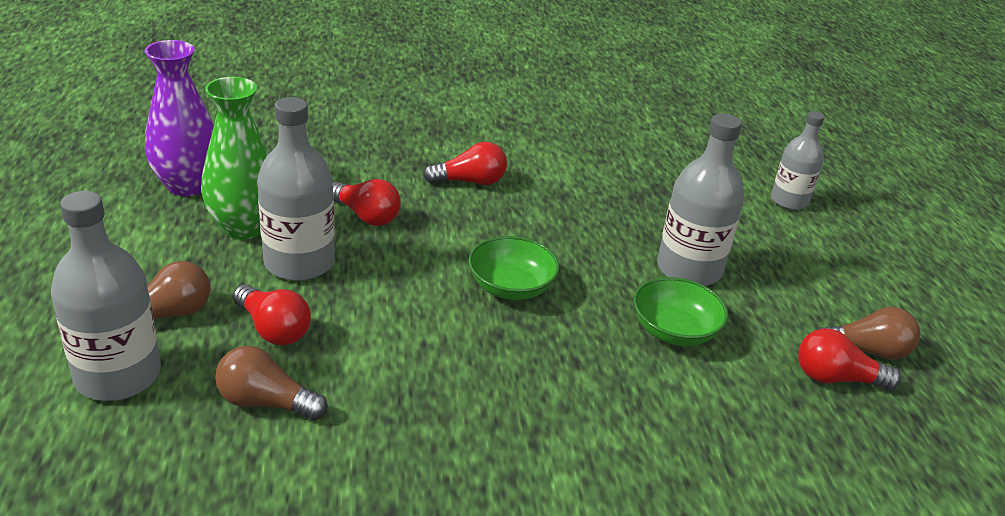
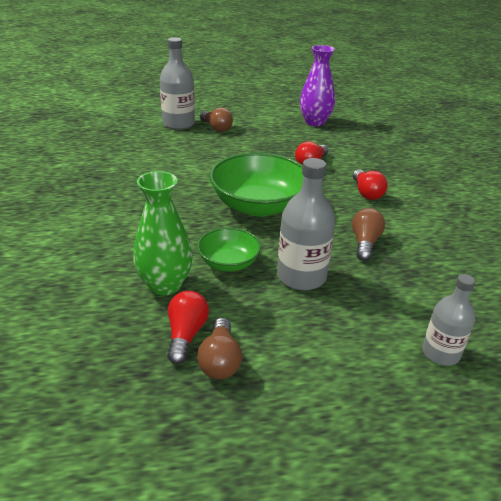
camera: 90 degrees right, 0 degrees up
green vase [201,77,269,240] -> green vase moved to [133,171,193,295]
brown light bulb [215,346,328,420] -> brown light bulb moved to [352,208,385,261]
red light bulb [233,284,311,345] -> none
grey bottle [257,97,335,281] -> none
green bowl [468,236,559,300] -> green bowl [209,153,303,217], size x1.84

